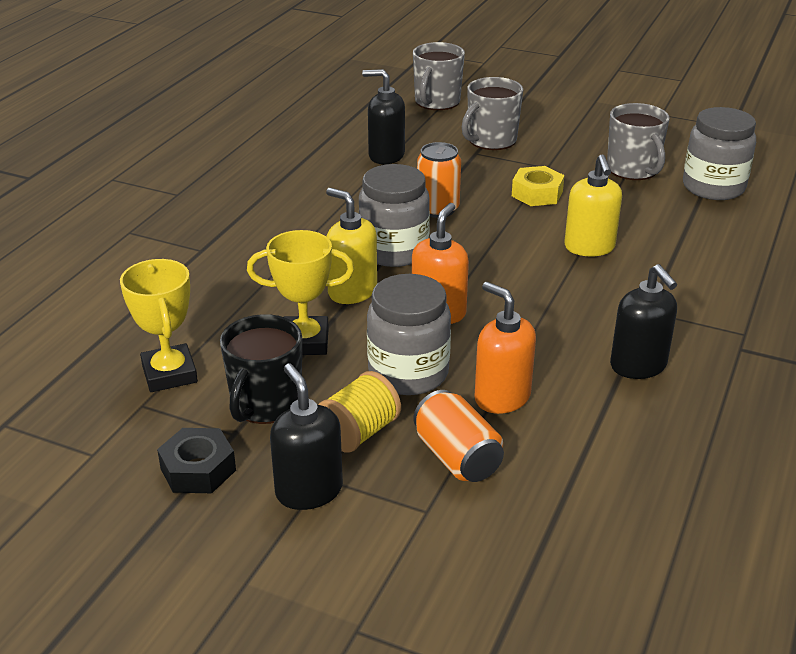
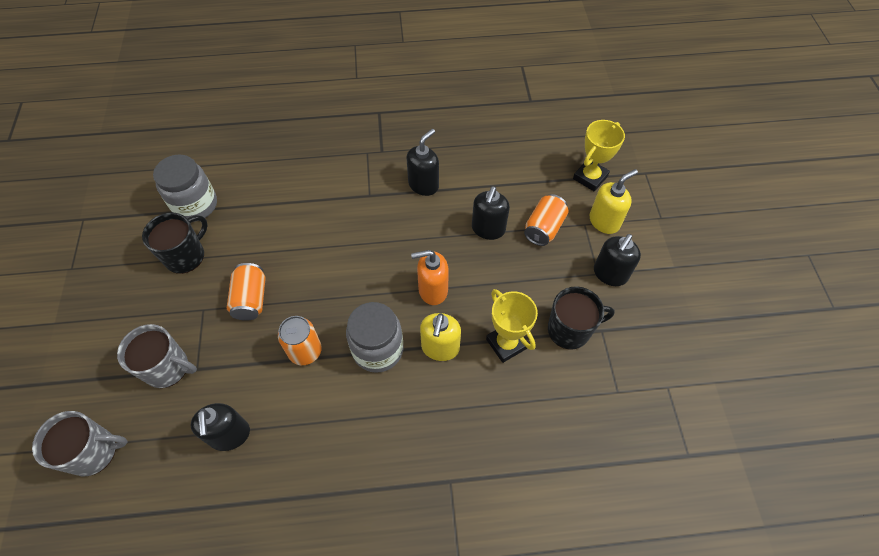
camera: 120 degrees left, 25 degrees up
yellow trophy [120,259,198,392] -> yellow trophy moved to [573,120,625,192]
black nut [157,428,236,493] -> none
yellow spool [318,371,401,453] -> none
grey jar [367,274,451,395] -> none
orange soap dispenser [475,282,536,414] -> black soap dispenser [472,186,510,240]
yellow nut [512,166,565,206] -> orange can [227,263,265,321]
yellow soap dispenser [564,155,622,256] -> yellow soap dispenser moved to [590,169,638,234]
grey mug [607,103,670,180] -> black mug [142,212,208,274]

